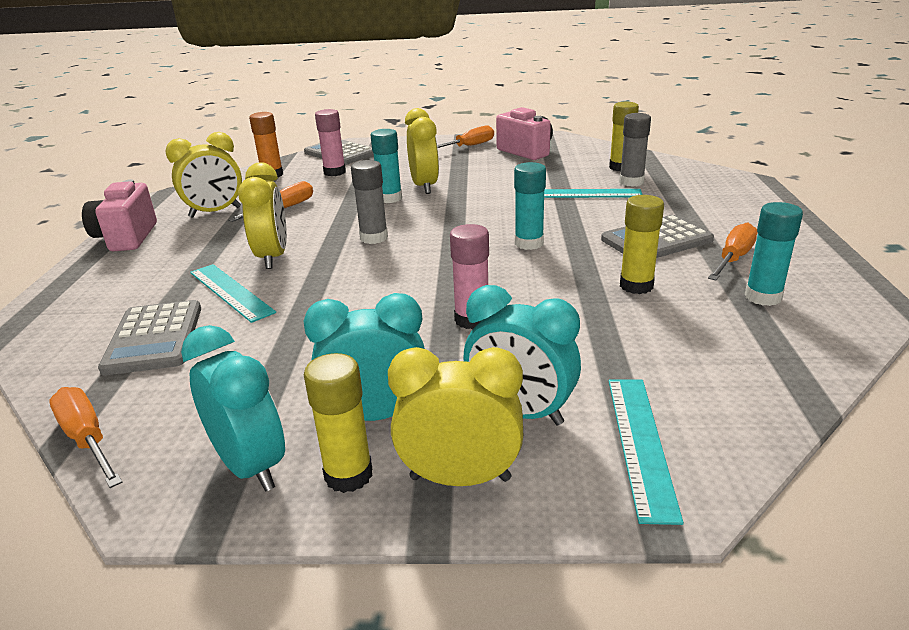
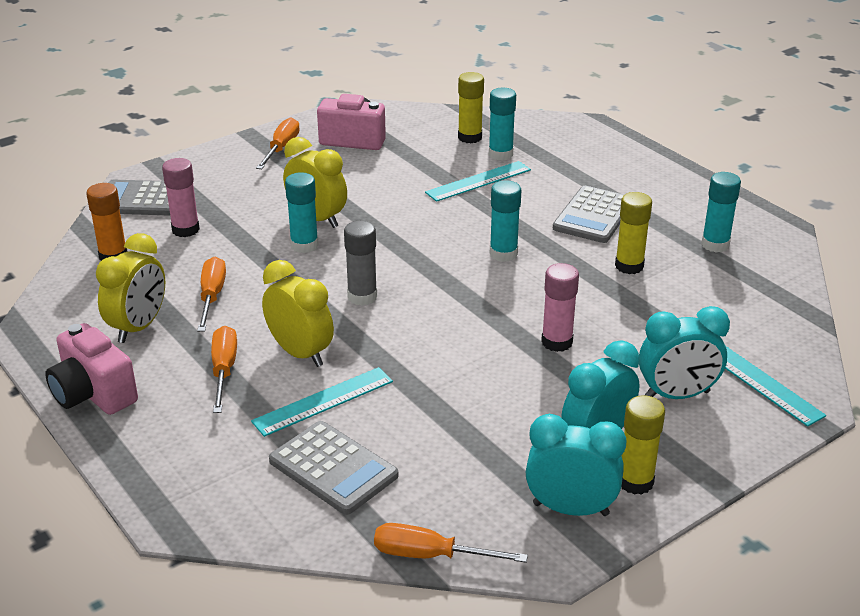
camera: 40 degrees left, 5 degrees up
turquoise ruler [190,264,276,323] -> turquoise ruler turned 45 degrees counterclockwise [251,367,393,437]
yellow clock [388,347,523,486] -> none
grey glue stick [619,113,651,187] -> turquoise glue stick [489,87,516,160]
orange screwdriver [708,222,757,280] -> orange screwdriver moved to [211,326,237,413]

